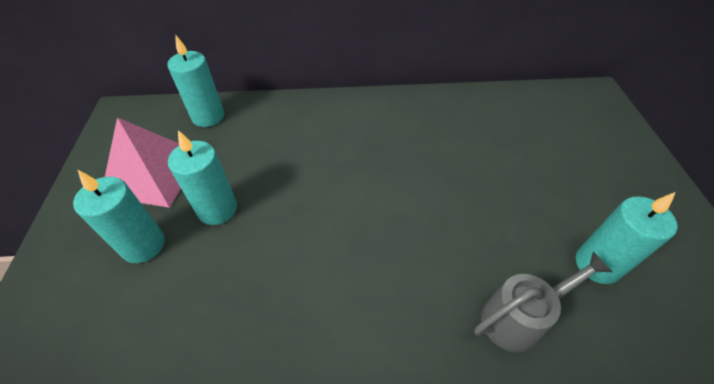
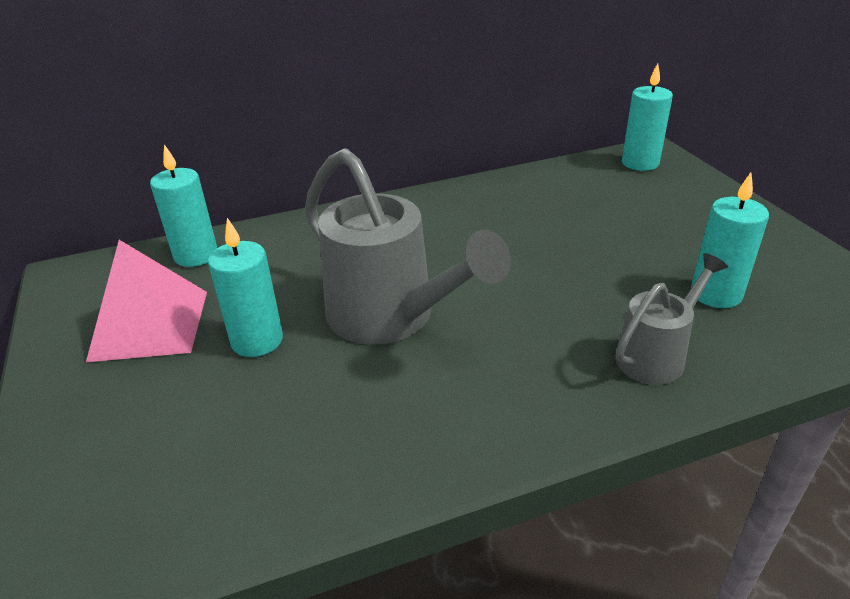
camera: 15 degrees left, 15 degrees down
turquoise candle [73,170,165,263] -> turquoise candle moved to [622,63,673,171]
none -> grey watering can [305,148,511,345]

